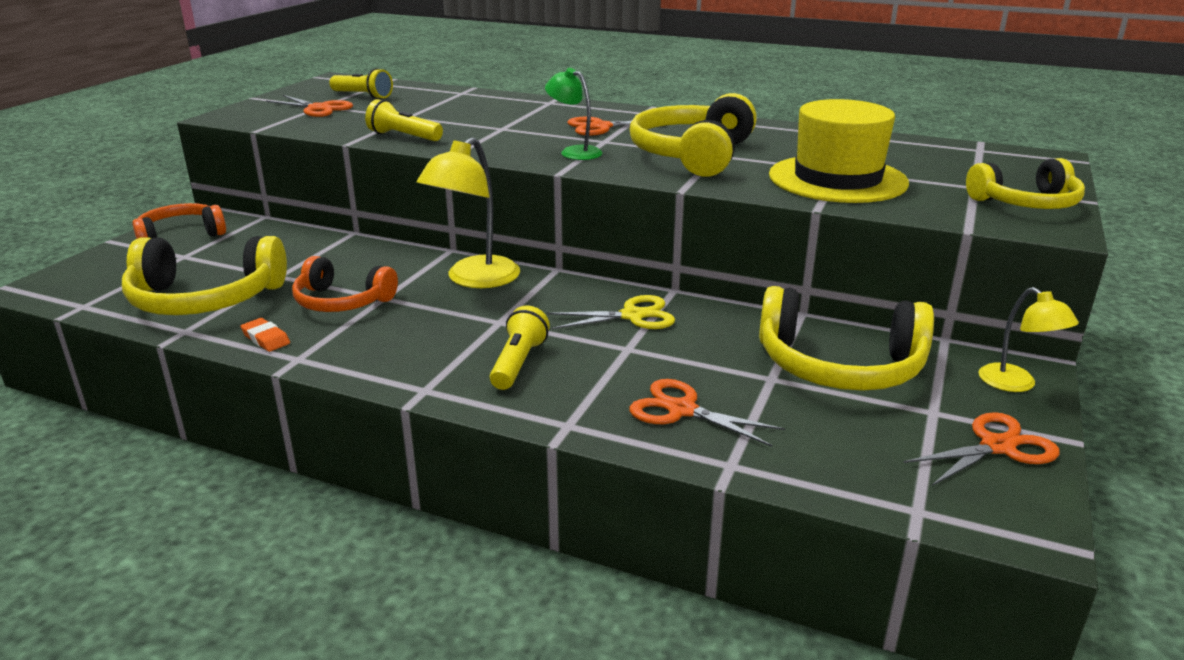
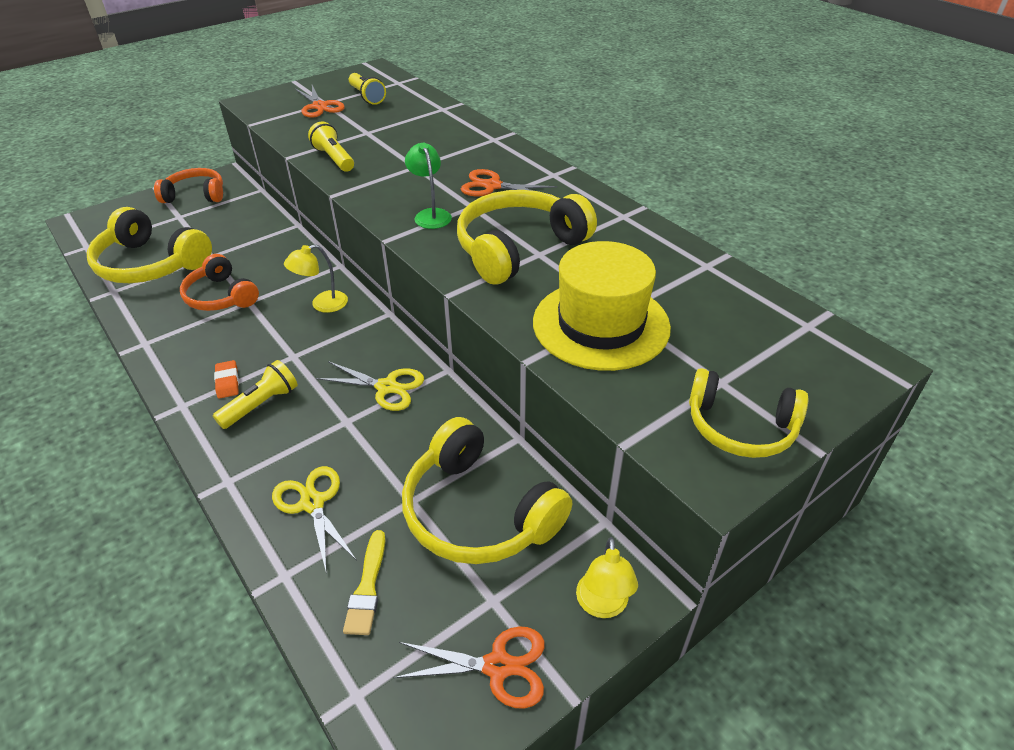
camera: 30 degrees right, 15 degrees up
orange eraser [240,318,290,352] -> orange eraser moved to [214,360,239,399]
yellow lamp [417,137,520,288] -> yellow lamp [284,244,348,313], size x0.59
orange scissors [629,379,785,447] -> yellow scissors [272,466,357,570]
none -> yellow brush [343,530,385,635]

